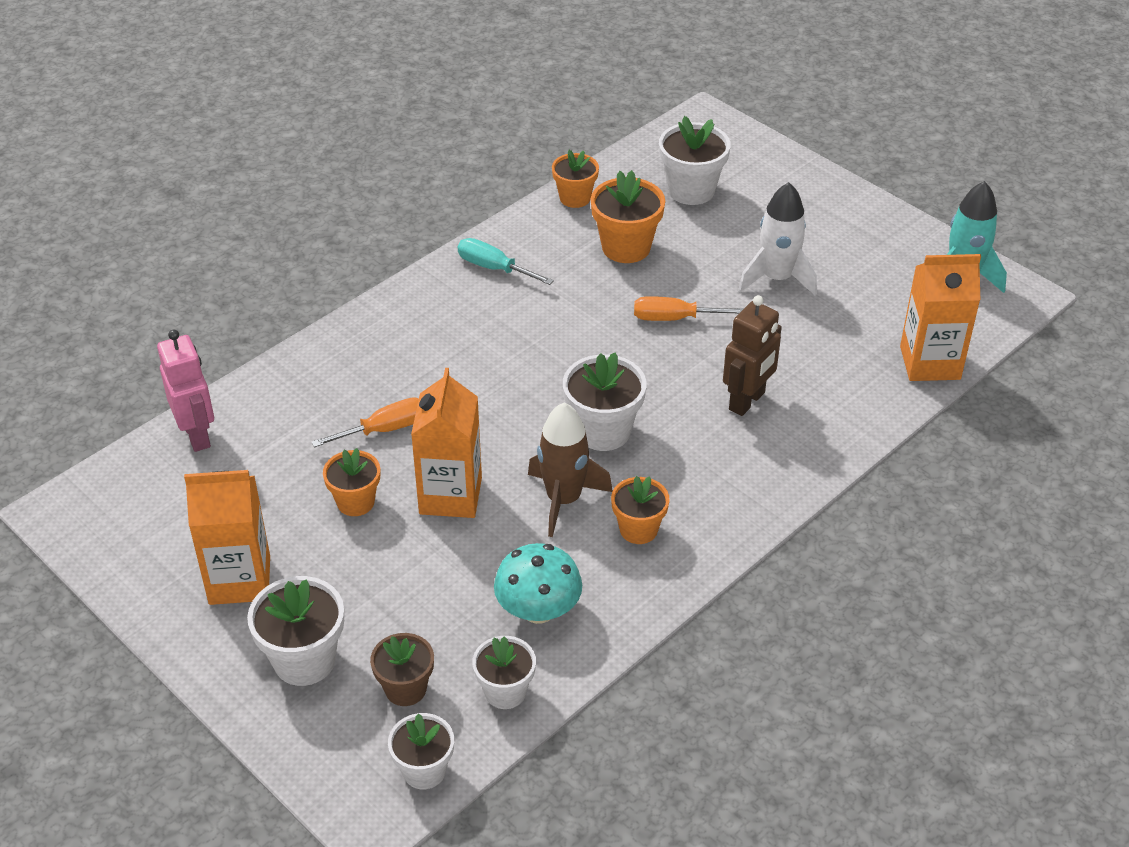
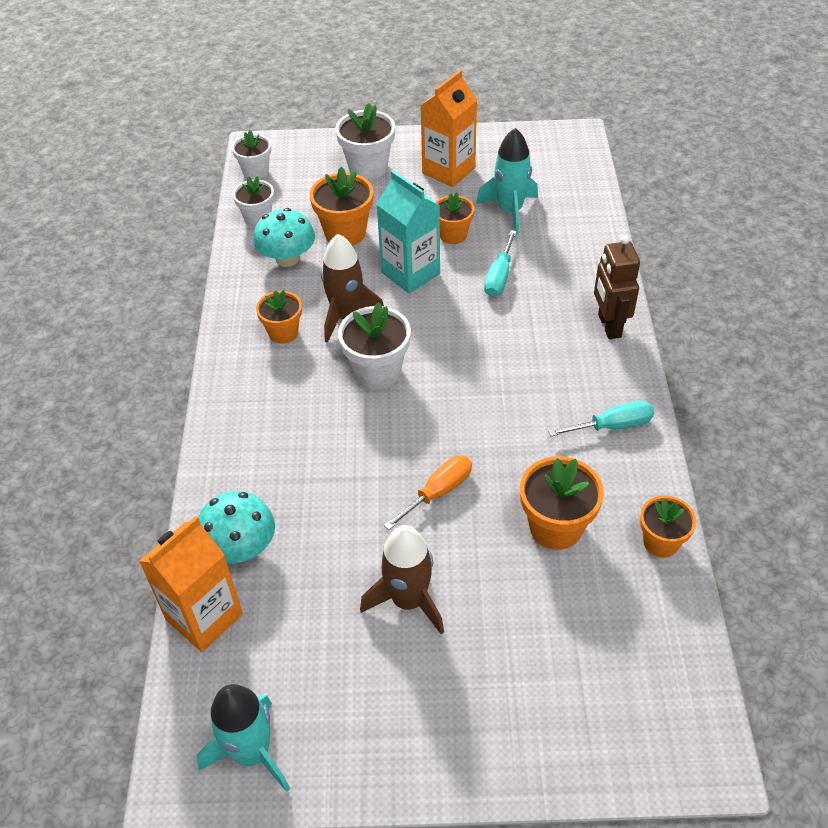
camera: 135 degrees right, 5 degrees up
pink robot [157,329,214,452] -> none
orange screwdriver [311,397,419,448] -> turquoise screwdriver [484,230,517,297]
brown flower pot [370,633,434,706] -> none
orange carton [411,368,482,518] -> turquoise carton [376,171,440,293]
white flower pot [659,116,731,205] -> none
brown robot [723,295,782,416] -> brown robot moved to [594,235,640,339]
white rocket [738,182,817,296] -> brown rocket [360,525,444,634]
none -> turquoise mushroom [198,491,275,563]
none -> orange flower pot [310,167,374,246]
none -> turquoise rocket [476,128,538,235]

